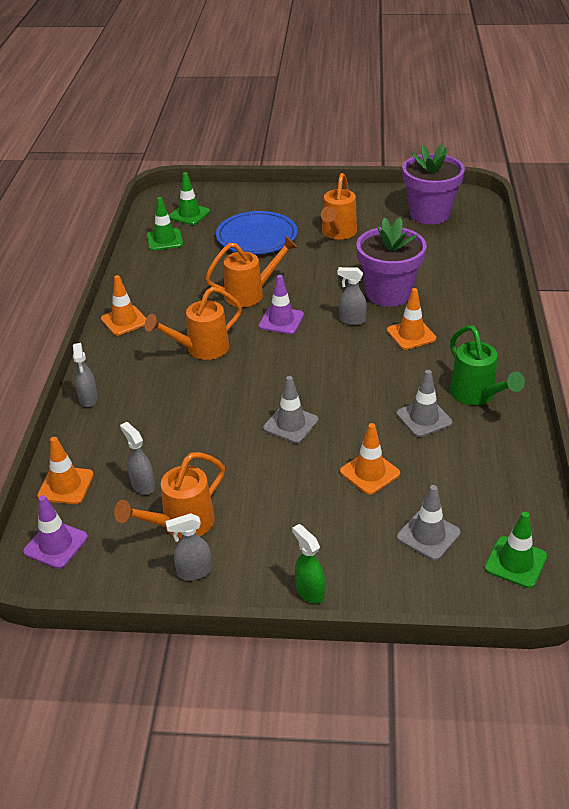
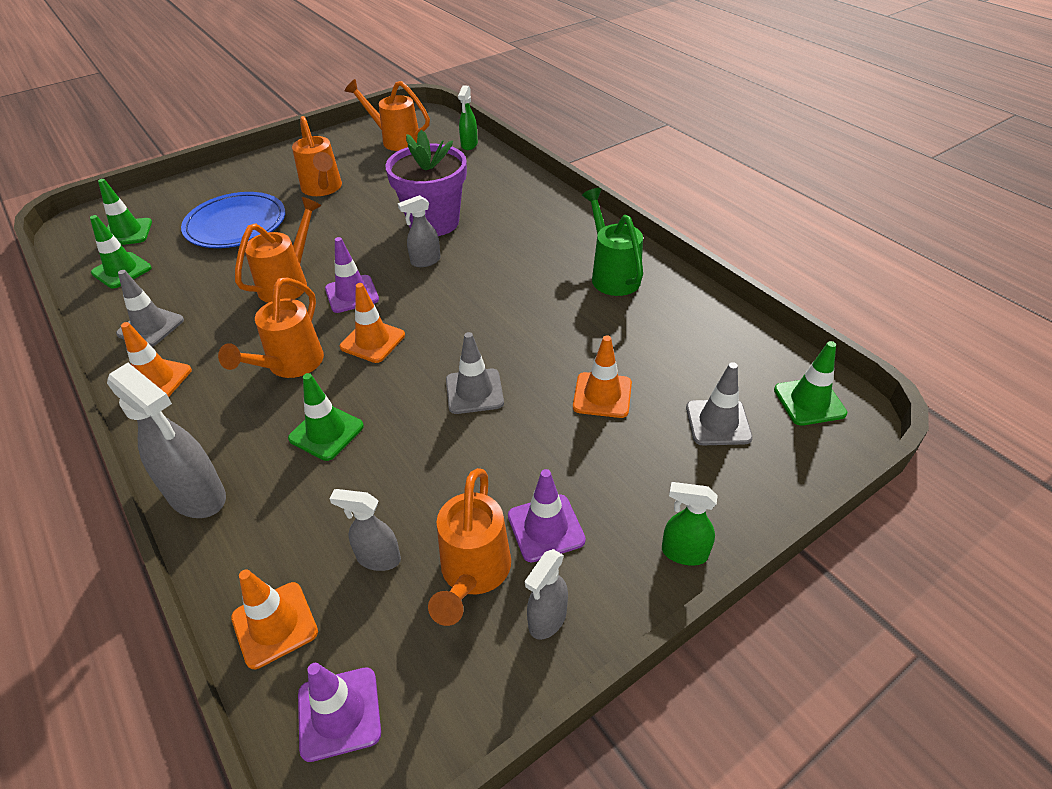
camera: 40 degrees left, 5 degrees up
grey spray bottle [73,343,98,407] -> grey spray bottle [107,363,226,518], size x1.74
orange traffic cone [387,288,436,350] -> orange traffic cone moved to [340,283,405,363]
grey traffic cone [396,370,452,437] -> grey traffic cone moved to [116,270,184,347]
purple flower pot [402,144,465,225] -> orange watering can [345,79,430,151]
green watering can [450,325,525,405] -> green watering can turned 135 degrees counterclockwise [582,188,643,296]
none -> green traffic cone [288,373,364,461]
none -> green spray bottle [458,85,478,150]
none -> purple traffic cone [508,469,586,562]

